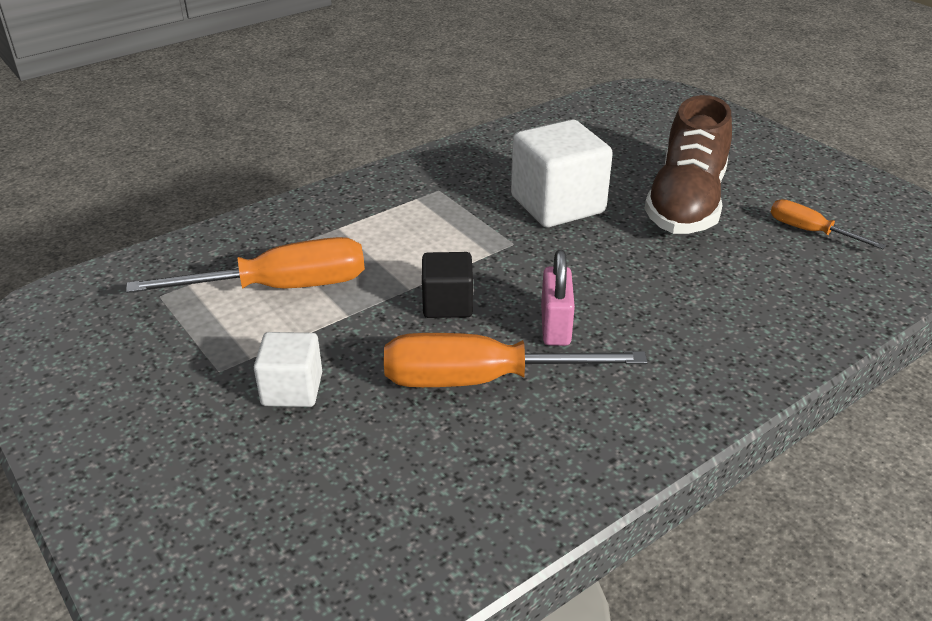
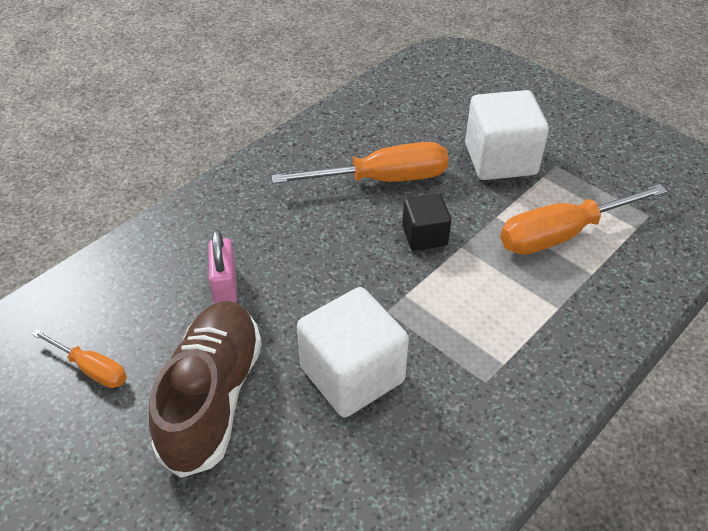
camera: 170 degrees right, 10 degrees up
white cube [254,332,322,407] -> white cube [465,90,549,180], size x1.75
pink padlock [541,250,575,346] -> pink padlock moved to [208,230,237,304]

